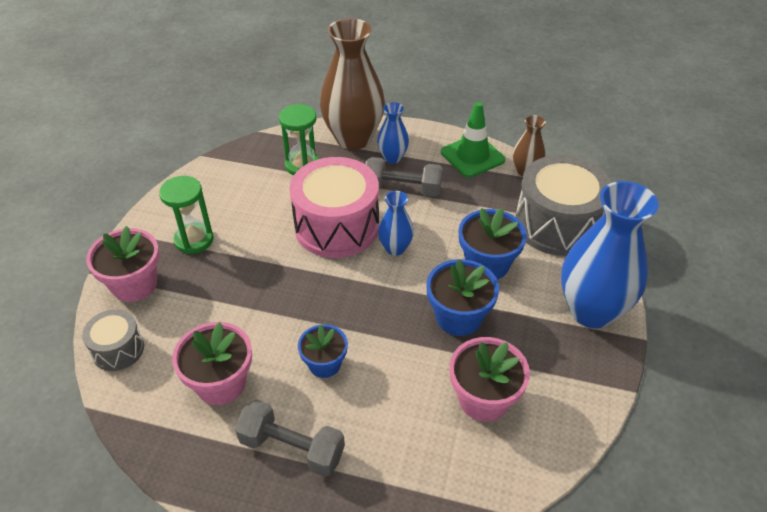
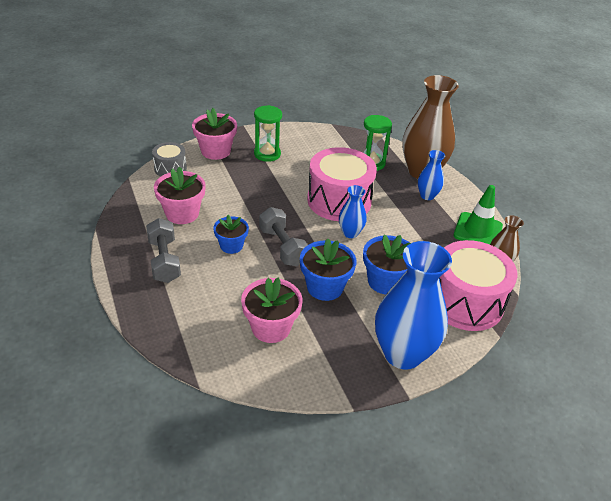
camera: 50 degrees right, 5 degrees down
grey dumbbell [365,157,443,197] -> grey dumbbell moved to [259,207,308,266]
grey drum [515,155,612,256] -> pink drum [439,240,518,331]

